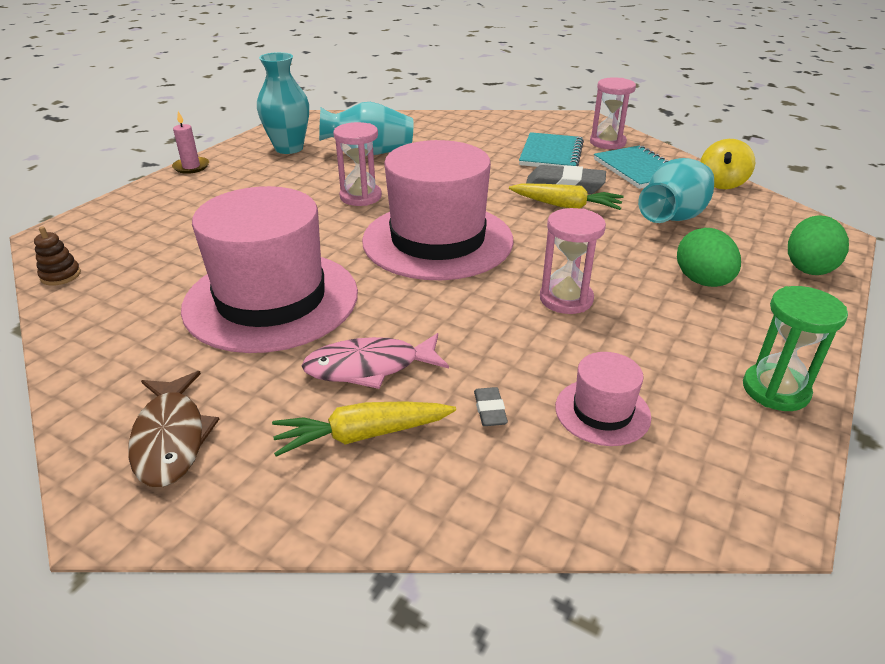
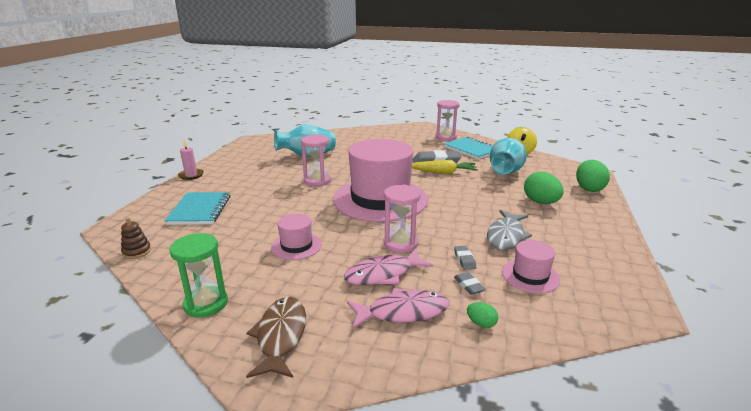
camera: 15 degrees left, 10 degrees down
brown fish [128,371,219,487] -> brown fish turned 150 degrees counterclockwise [246,297,306,378]
pink hat [181,186,358,353] -> pink hat [271,214,322,260], size x0.44
turquoise vase [257,52,309,154] -> none
yellow carrot [272,401,456,457] -> pink fish [347,288,450,329]
turquoise notebook [519,132,584,167] -> turquoise notebook moved to [164,192,230,225]
pink hourglass [540,208,606,314] -> pink hourglass moved to [383,184,421,253]
green hourglass [743,286,848,411] -> green hourglass moved to [169,233,228,318]
none -> grey eraser [454,246,476,270]
none -> green egg [467,302,498,328]
none -> grey fish [487,210,532,250]

